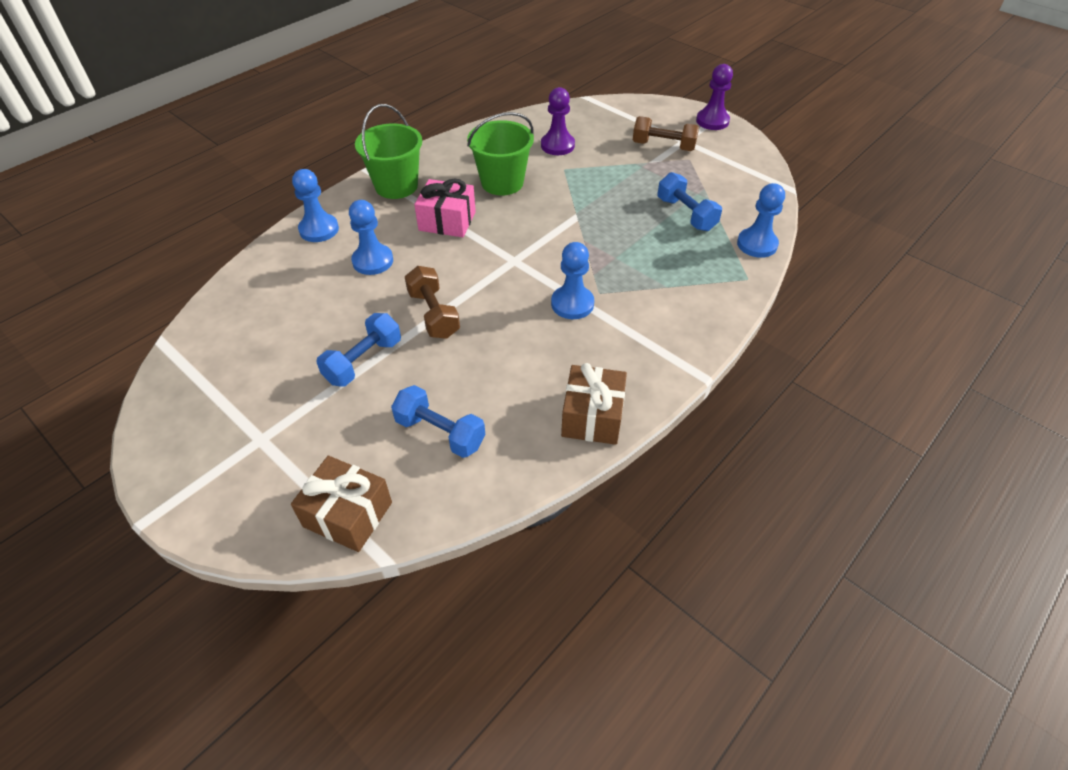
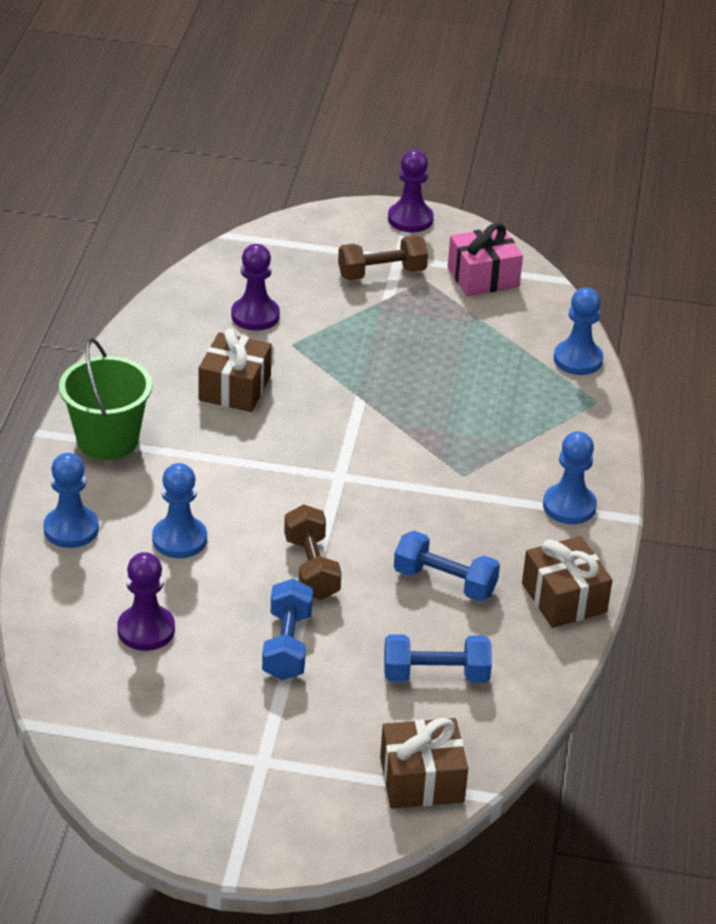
camera: 35 degrees left, 10 degrees down
brown dumbbell [405,266,460,339] -> brown dumbbell turned 45 degrees clockwise [284,504,342,600]
pink gift [414,179,476,237] -> pink gift moved to [448,223,523,296]
green bucket [467,112,534,195] -> brown gift [198,329,272,412]
blue pawn [551,242,594,319] -> blue pawn moved to [543,431,597,524]
blue dumbbell [658,172,722,231] -> blue dumbbell moved to [394,531,500,601]
none -> purple pawn [117,552,175,651]

